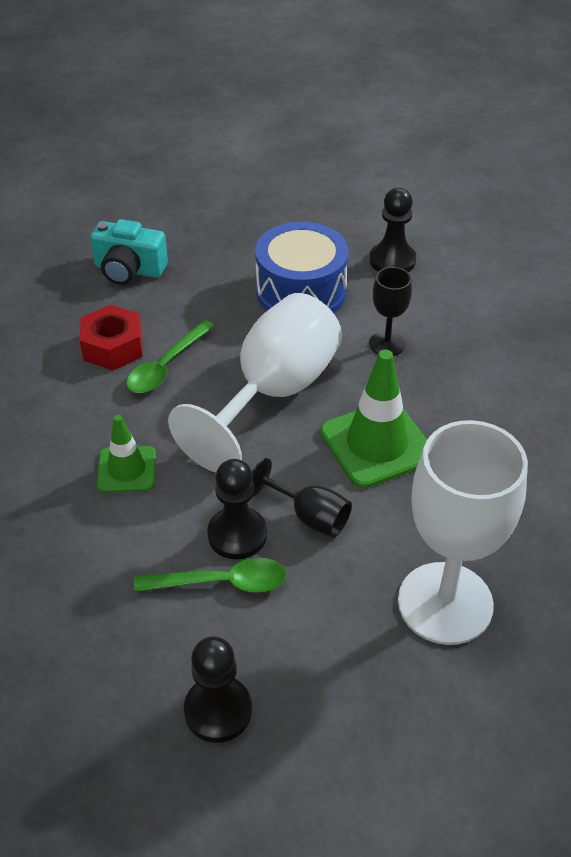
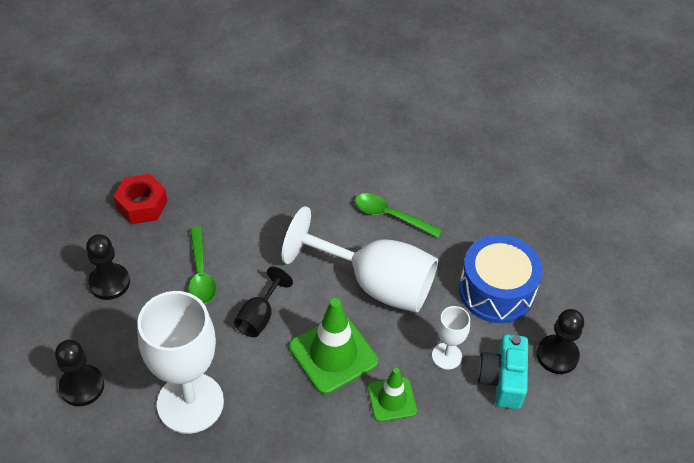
camera: 80 degrees right, 5 degrees up
red nut [79,305,143,371] -> red nut moved to [113,174,168,224]
turquoise camera [90,219,168,285] -> turquoise camera moved to [477,334,528,409]
green traffic cone [97,415,156,493] -> green traffic cone moved to [368,368,417,422]
black pawn [207,459,267,559] -> black pawn moved to [55,340,104,406]
black goblet [369,267,412,356] -> white goblet [432,306,470,370]

